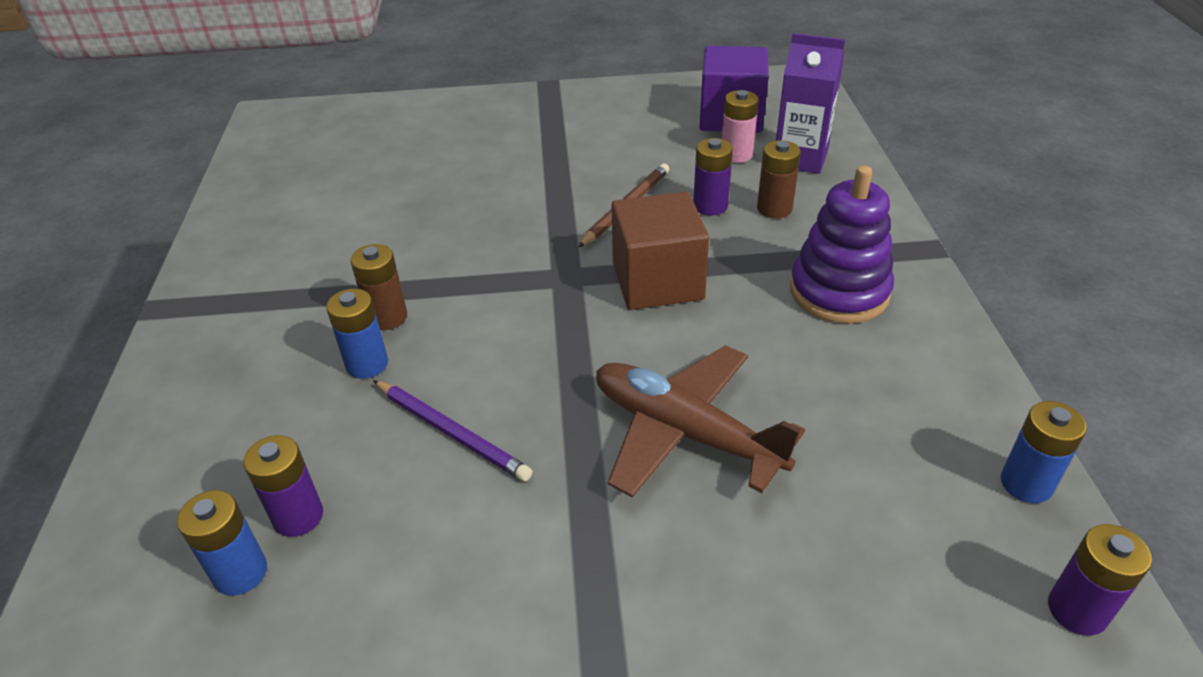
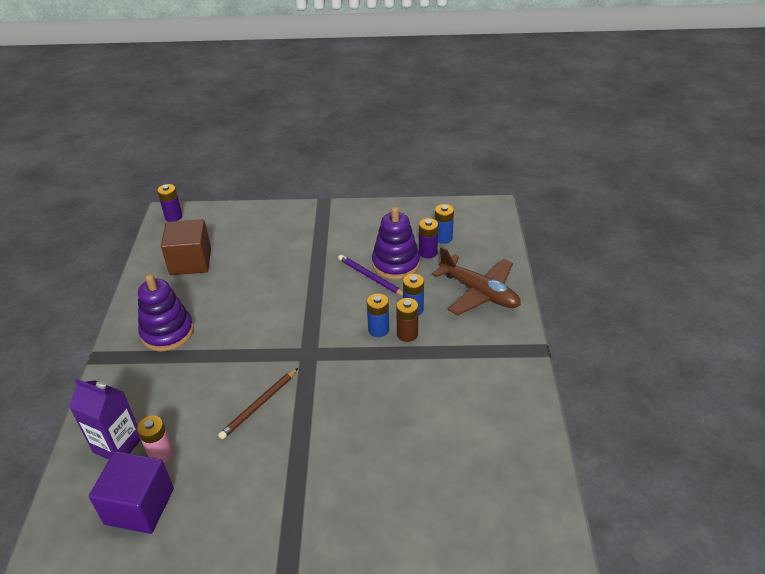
camera: 175 degrees left, 0 degrees up
brown plane [596,345,805,498] -> brown plane moved to [432,247,521,315]
brown cube [611,191,709,310] -> brown cube moved to [161,219,211,275]
purple battery [693,138,733,215] -> none
brown battery [757,140,801,218] -> none
blue battery [1001,401,1087,503] -> blue battery moved to [367,293,389,337]
none -> purple stacking toy [372,207,420,280]

